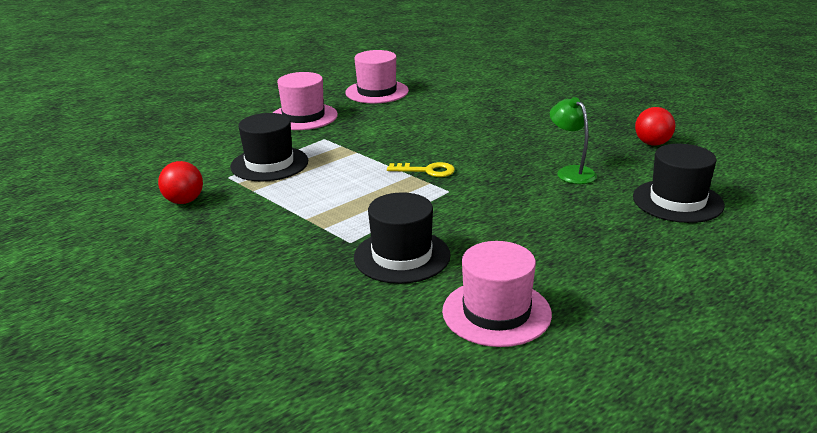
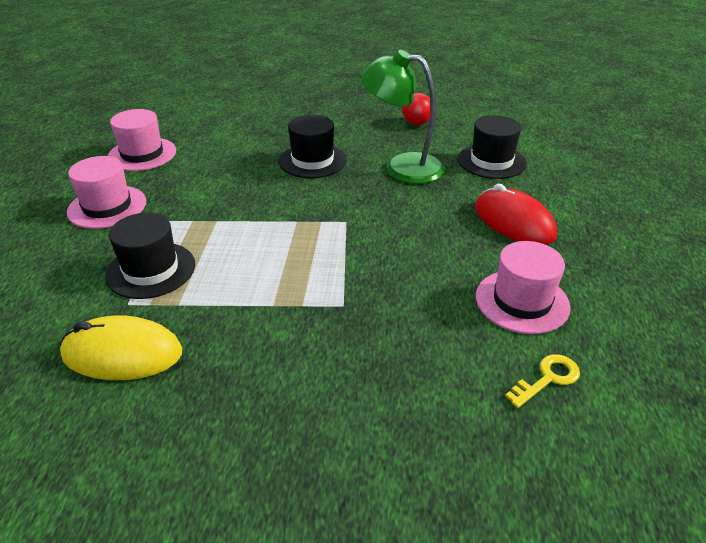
camera: 45 degrees left, 10 degrees up
red ball [158,161,203,204] -> yellow mouse [60,316,182,380]
black hat [354,192,451,284] -> black hat moved to [279,115,347,178]
yellow key [387,162,455,177] -> yellow key moved to [505,354,580,408]
green lamp [550,97,597,184] -> green lamp [361,50,444,184], size x1.75
none -> red mouse [475,184,557,245]

